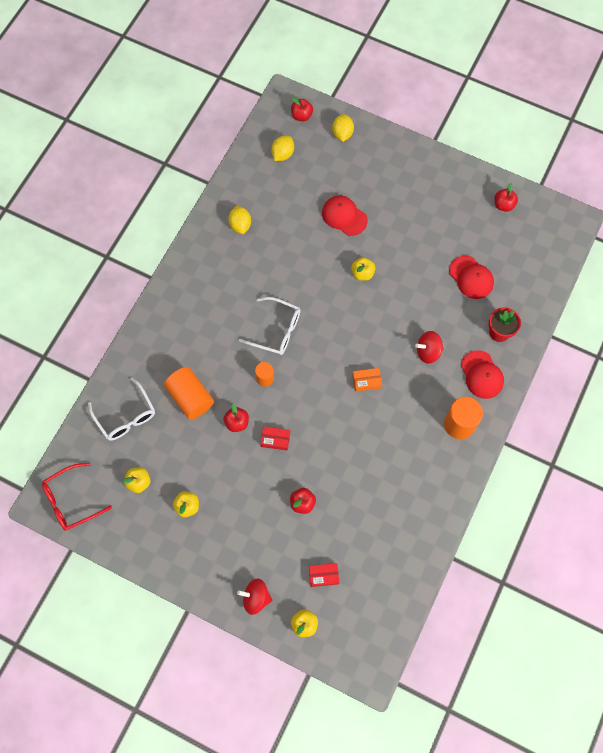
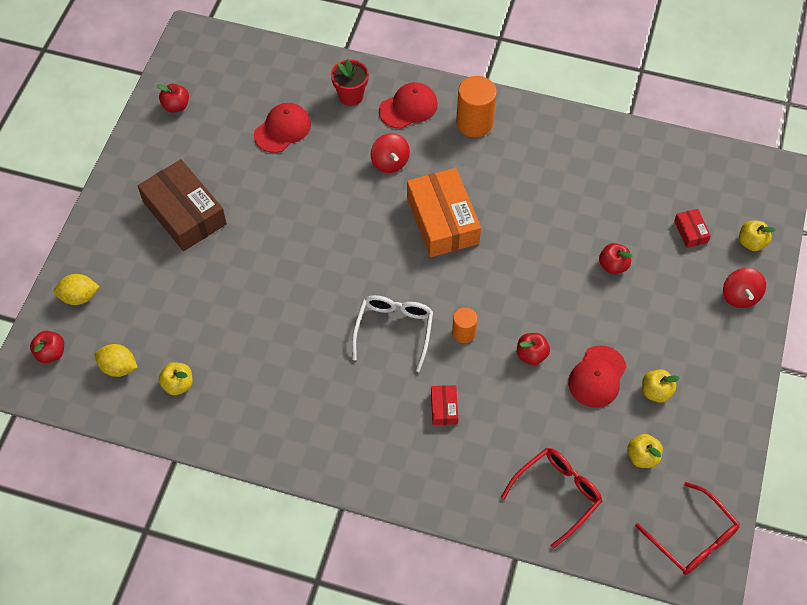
camera: 100 degrees left, 10 degrees down
white glasses [88,377,155,441] -> red glasses [501,448,602,549]
orange cylinder [164,367,214,420] -> none
yellow lemon [228,205,251,234] -> none
red box [261,426,290,451] -> red box moved to [431,385,458,425]
red cap [322,195,368,236] -> red cap moved to [568,345,627,408]
yellow apple [351,257,375,281] -> yellow apple moved to [158,362,193,395]
orange box [353,368,382,392] -> orange box [407,168,481,257], size x2.25
none -> brown box [138,159,227,251]

